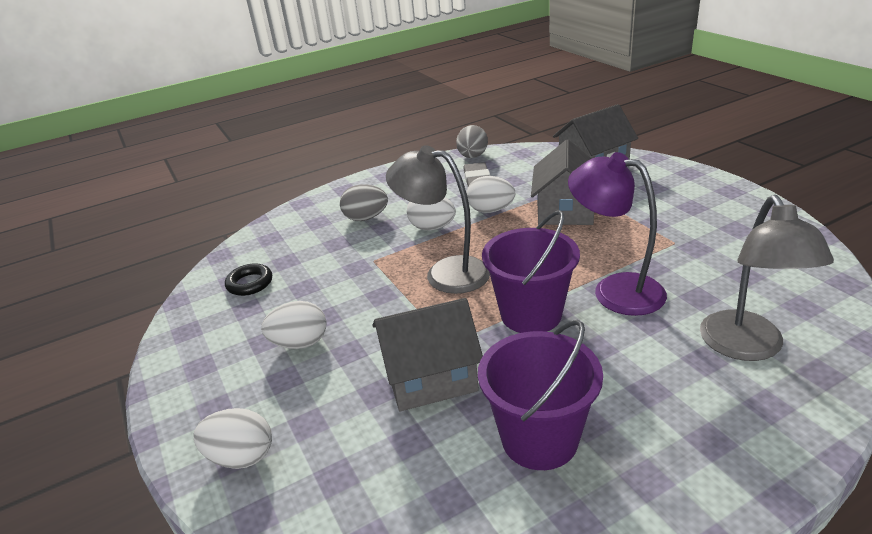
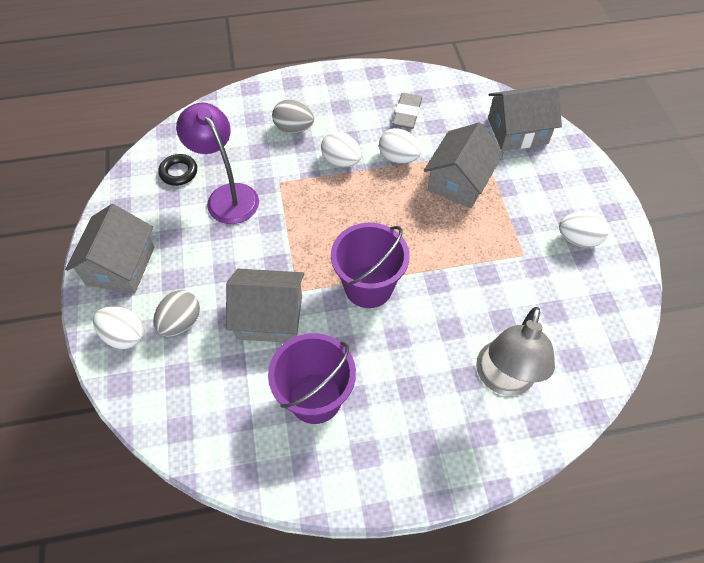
camera: 15 degrees right, 25 degrees up
white egg [261,301,327,349] -> white egg moved to [559,211,609,247]
grey lamp [386,145,490,294] -> none
grey egg [456,125,488,158] -> grey egg moved to [153,290,200,337]
purple lamp [568,152,667,316] -> purple lamp moved to [176,102,259,224]
none -> grey house [65,204,154,294]

